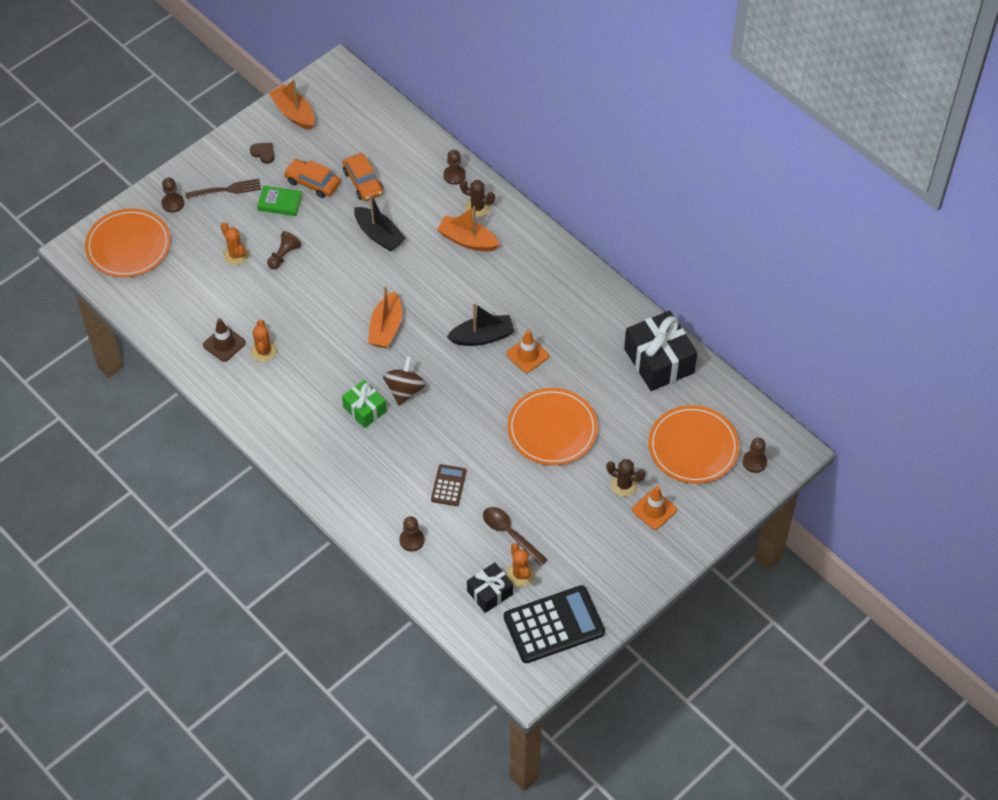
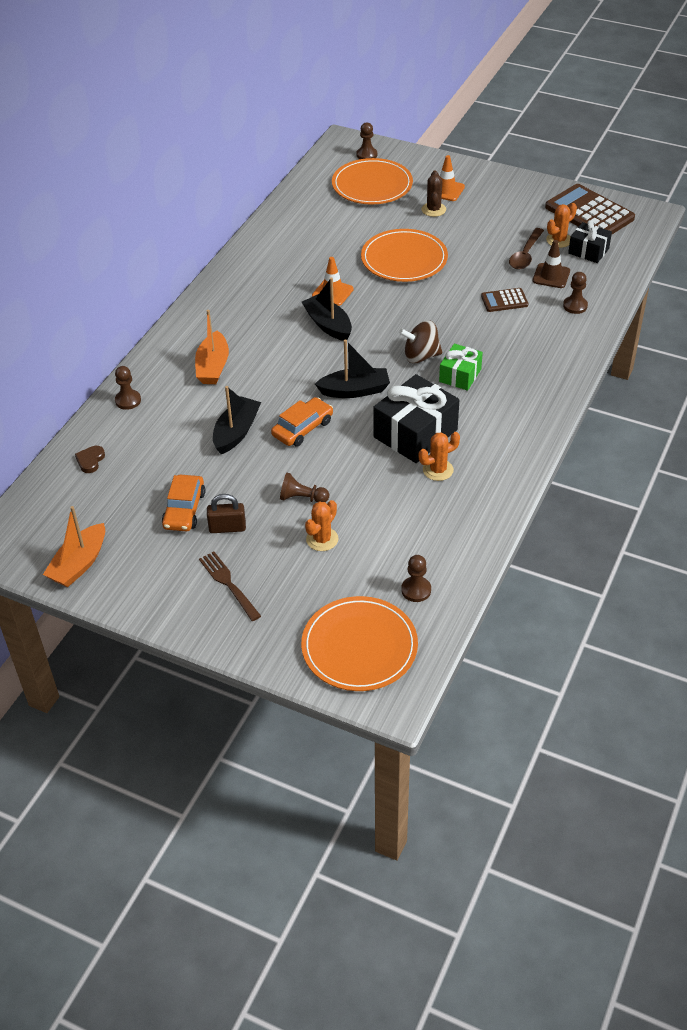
camera: 110 degrees left, 10 degrees down
brown pawn [162,178,184,213] -> brown pawn moved to [401,555,431,602]
brown traffic cone [203,318,246,362] -> brown traffic cone moved to [533,240,570,288]
brown heart [250,143,275,164] -> brown heart moved to [75,446,105,473]
green book [257,186,302,216] -> brown padlock [207,494,246,533]
orange car [343,153,383,201] -> orange car moved to [271,397,333,447]
orange boat [368,286,402,348] -> black boat [315,339,390,398]
brown cactus [460,180,495,217] -> none
black calculator [504,585,605,663] -> brown calculator [545,184,635,234]
black gift [624,311,697,391] -> black gift moved to [373,374,459,463]

